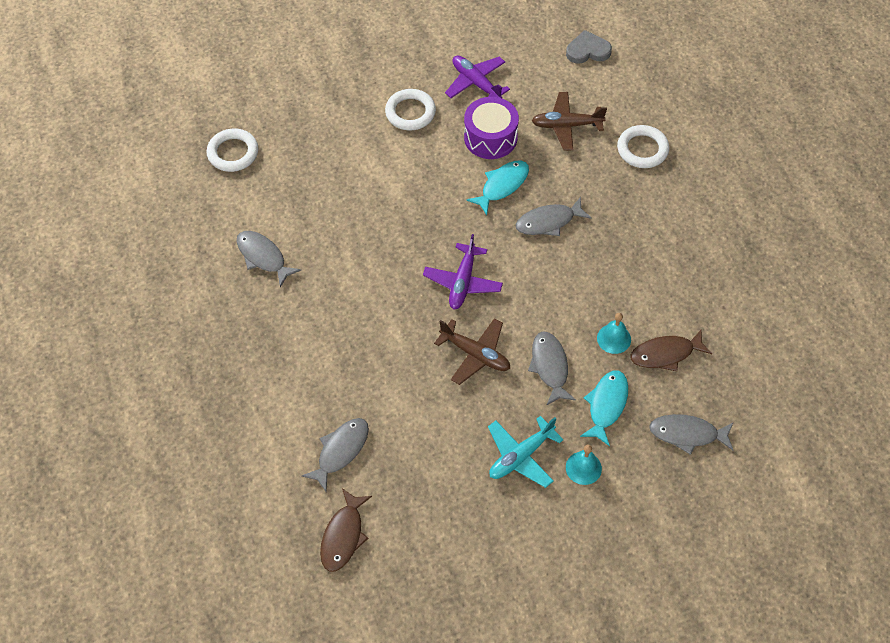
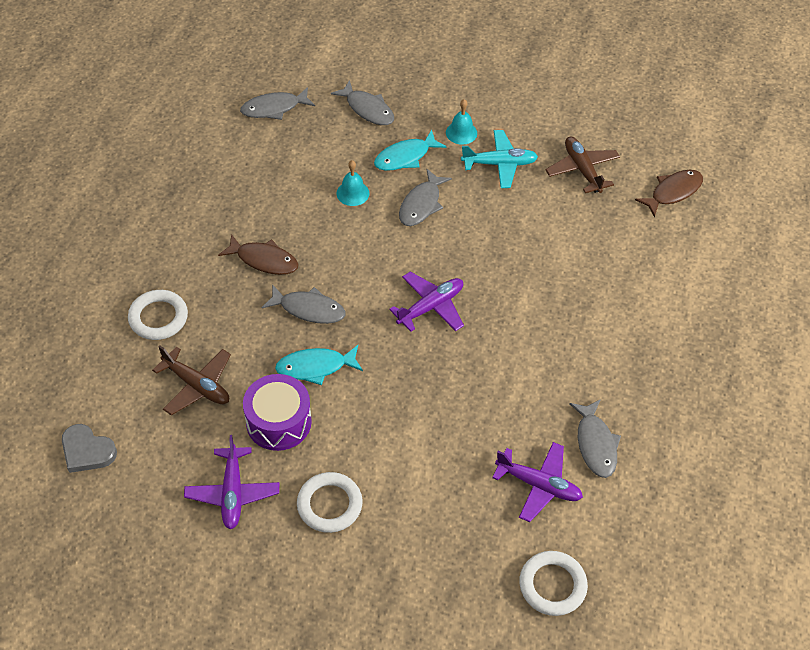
camera: 145 degrees left, 5 degrees down
grey fish [302,418,369,492] -> grey fish moved to [240,87,315,120]
brown plane [434,318,510,385] -> brown plane moved to [545,136,620,193]
brown fish [630,329,712,372] -> brown fish moved to [218,234,299,275]
none -> purple plane [492,442,583,522]

